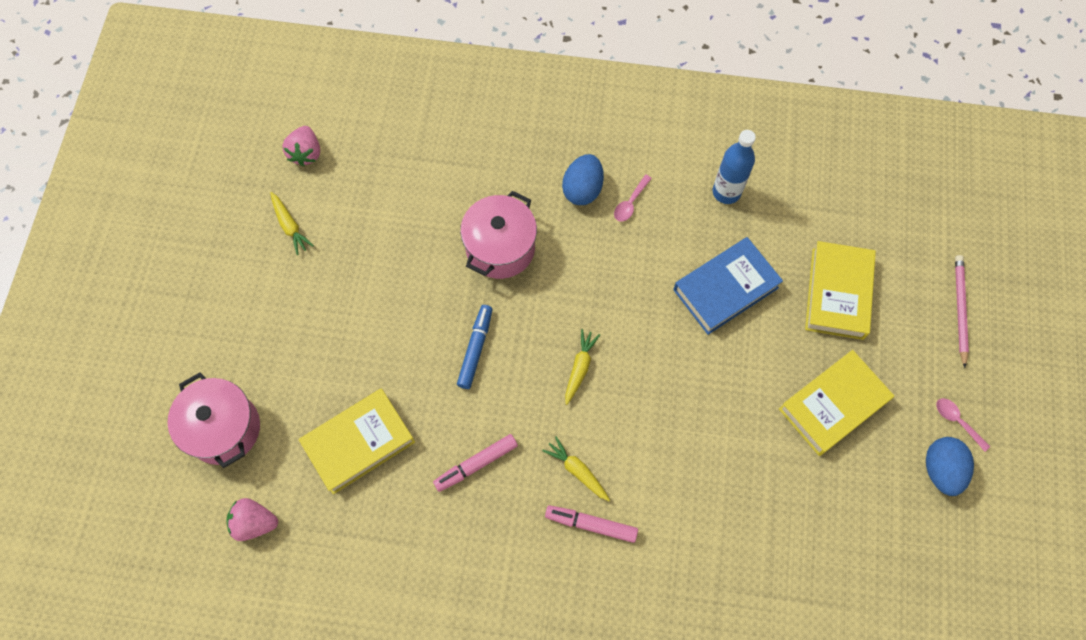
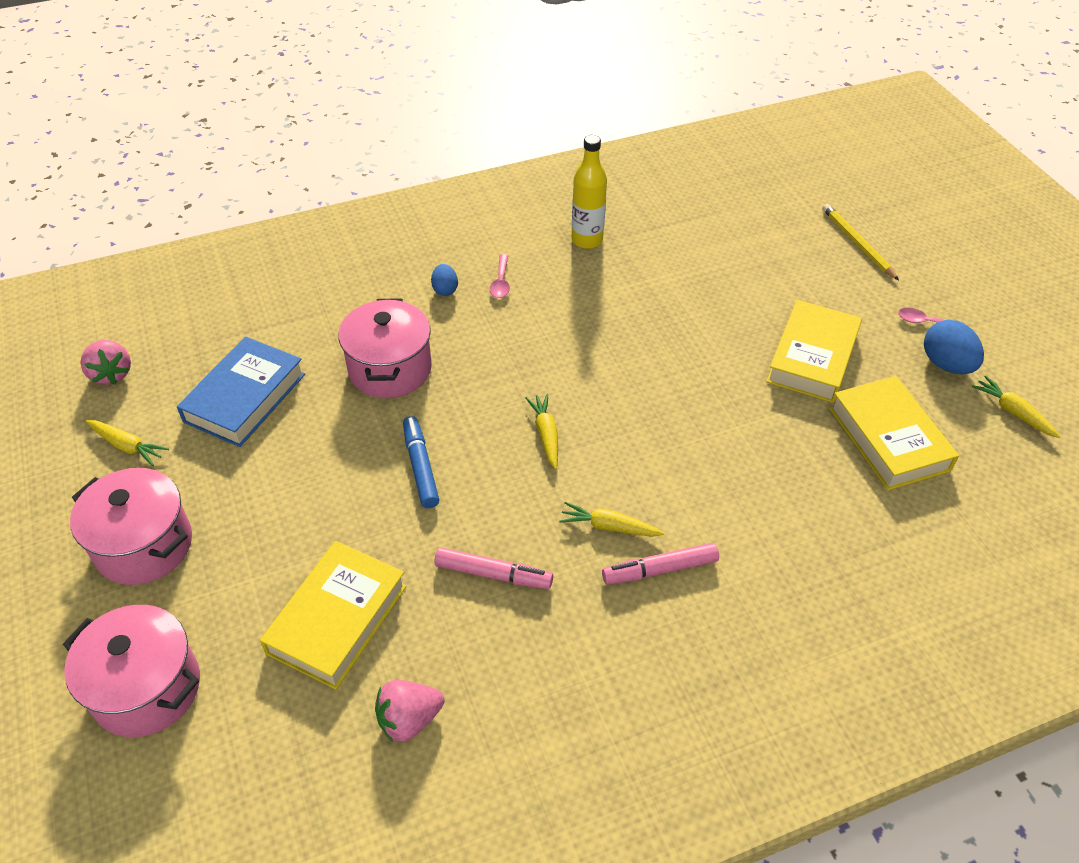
camera: 30 degrees left, 20 degrees down
pink strawberry [226,498,278,541] -> pink strawberry moved to [375,680,444,742]
pink marker [433,434,518,492] -> pink marker turned 105 degrees counterclockwise [435,547,553,589]
blue egg [562,154,604,205] -> blue egg [431,264,458,296], size x0.59
blue book [673,237,783,335] -> blue book moved to [177,337,305,447]
blue bottle [713,130,756,204] -> yellow bottle [571,135,607,249]
yellow book [805,241,876,340] -> yellow book moved to [829,376,959,490]
pink pencil [955,255,969,368] -> yellow pencil [822,204,899,280]
none -> pink pot [70,468,192,585]
none -> yellow carrot [972,376,1061,438]

